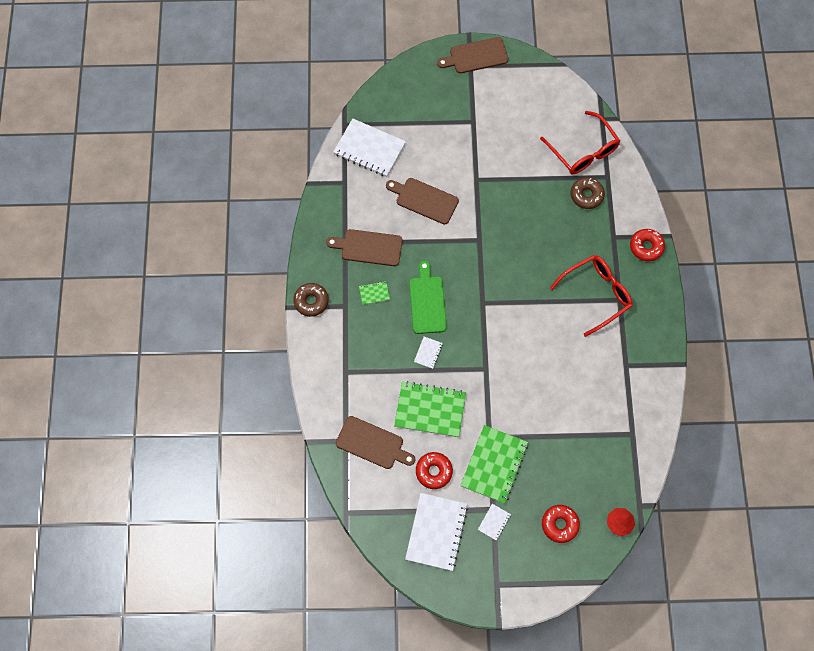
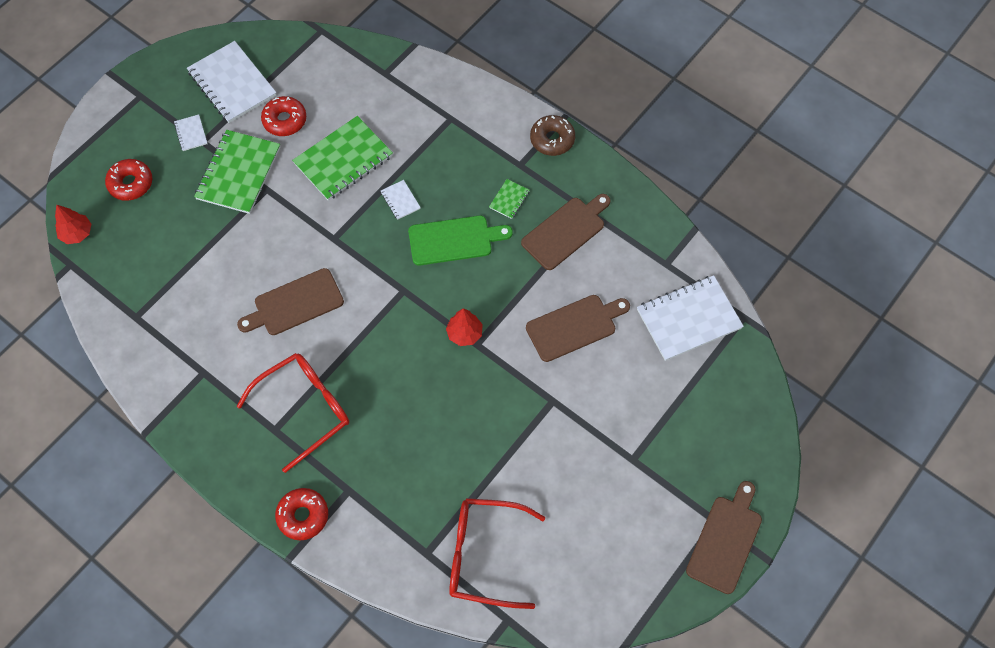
camera: 130 degrees right, 5 degrees down
brown cutting board [336,416,415,469] -> brown cutting board moved to [237,268,344,335]
green cutting board [409,261,447,334] -> green cutting board turned 45 degrees counterclockwise [408,216,513,266]
green notebook [460,425,528,504] -> green notebook turned 45 degrees clockwise [194,130,280,214]
red glasses [550,255,632,337] -> red glasses turned 135 degrees counterclockwise [236,353,349,473]
brown donut [571,177,605,209] -> none
none -> red tree [446,308,483,346]

